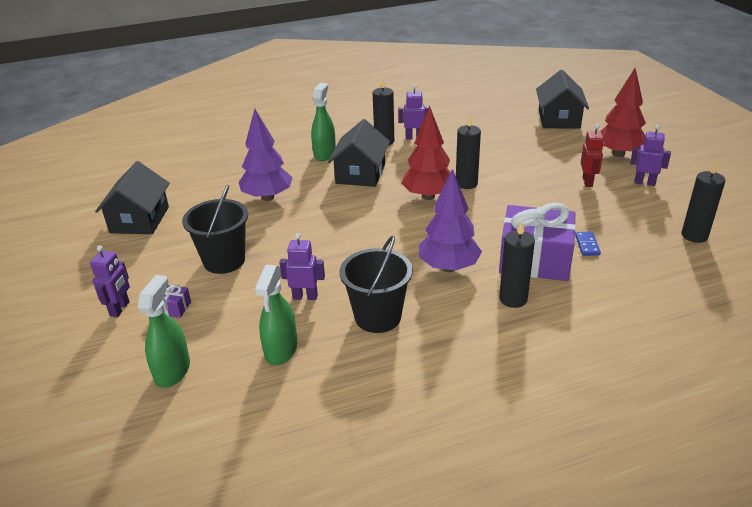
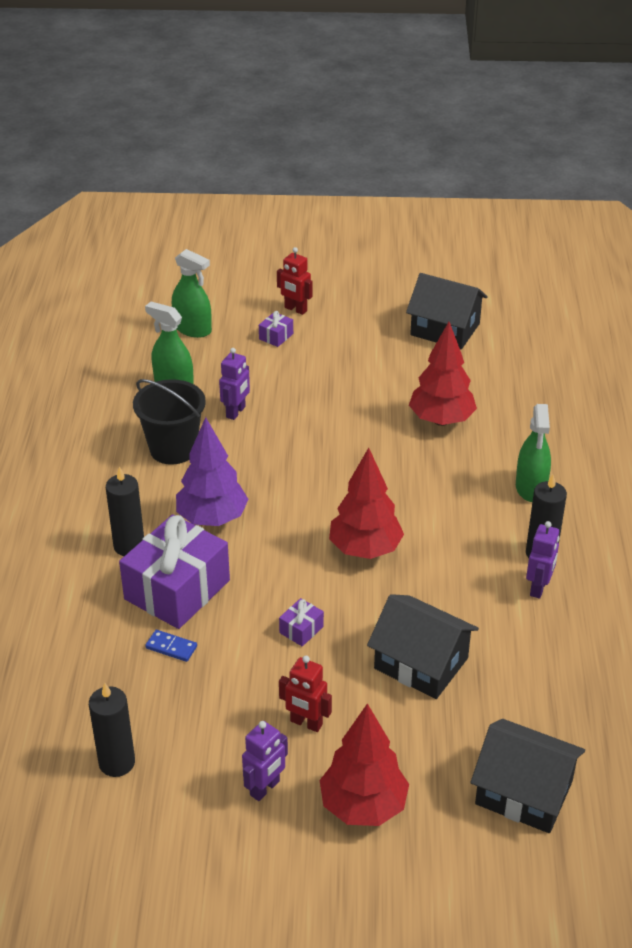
camera: 110 degrees right, 5 degrees up
purple robot [90,245,130,317] -> red robot [277,247,313,315]
black bucket [182,184,248,274] -> none
purple tree [239,109,293,201] -> red tree [409,322,477,426]
green spray bottle [311,83,336,161] -> green spray bottle turned 60 degrees clockwise [516,404,551,502]
black house [328,119,390,187] -> black house moved to [367,594,479,699]
black candle [456,115,481,189] -> none
none -> purple gift [279,598,324,647]

